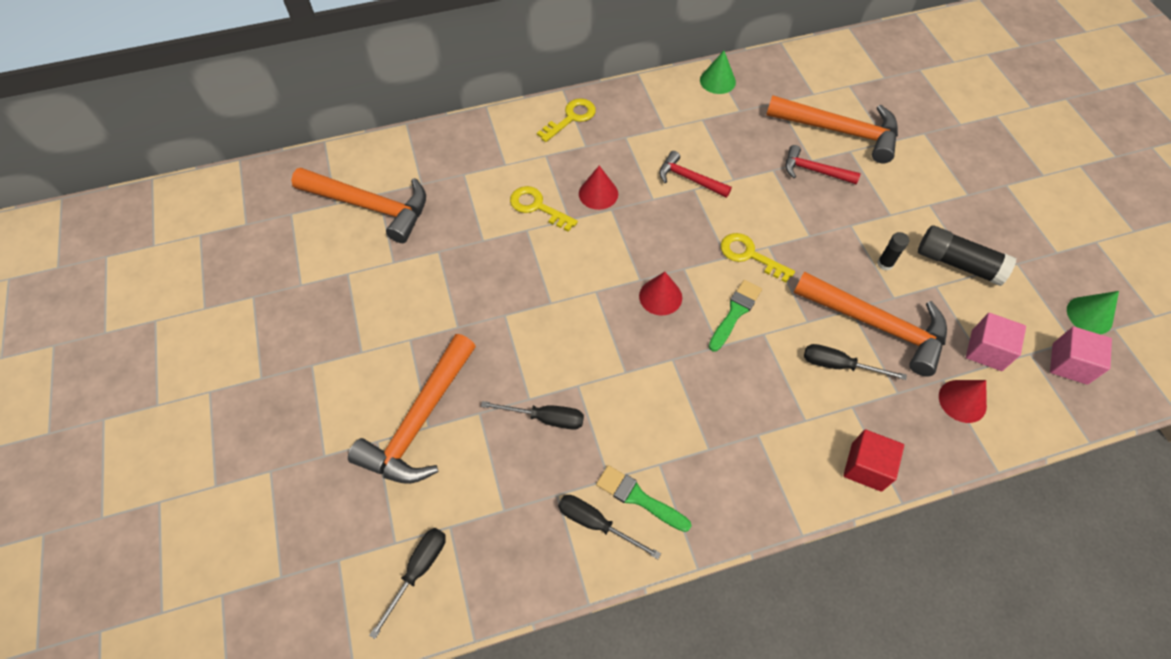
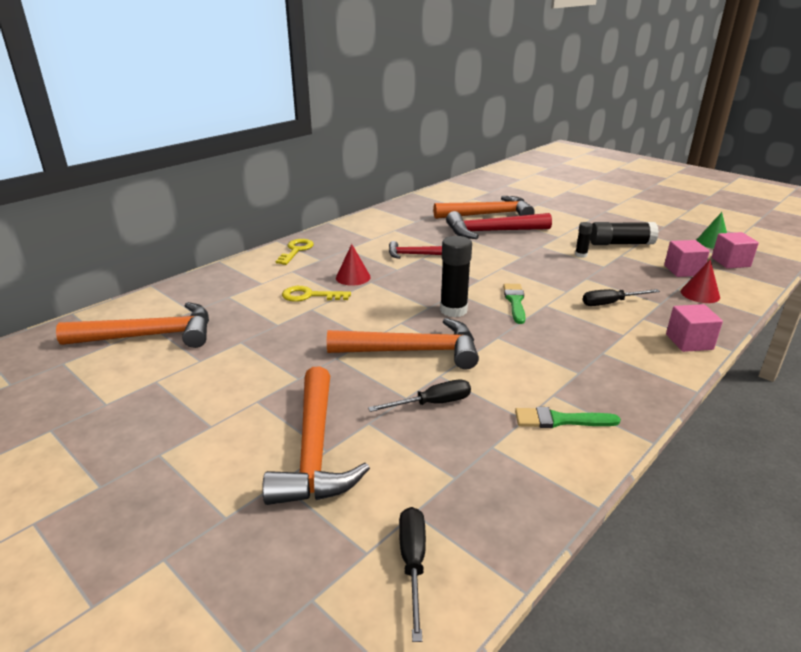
camera: 30 degrees left, 30 degrees down
black screwdriver [558,495,661,559] -> none
red cone [639,272,682,315] -> black glue stick [440,236,472,317]
green cone [700,51,736,94] -> none
yellow key [721,233,795,283] -> none
red hammer [785,145,861,184] -> red hammer [446,211,552,239], size x1.82
orange hammer [794,272,947,376] -> orange hammer moved to [327,318,479,369]
red cube [843,429,904,492] -> pink cube [666,304,723,352]

